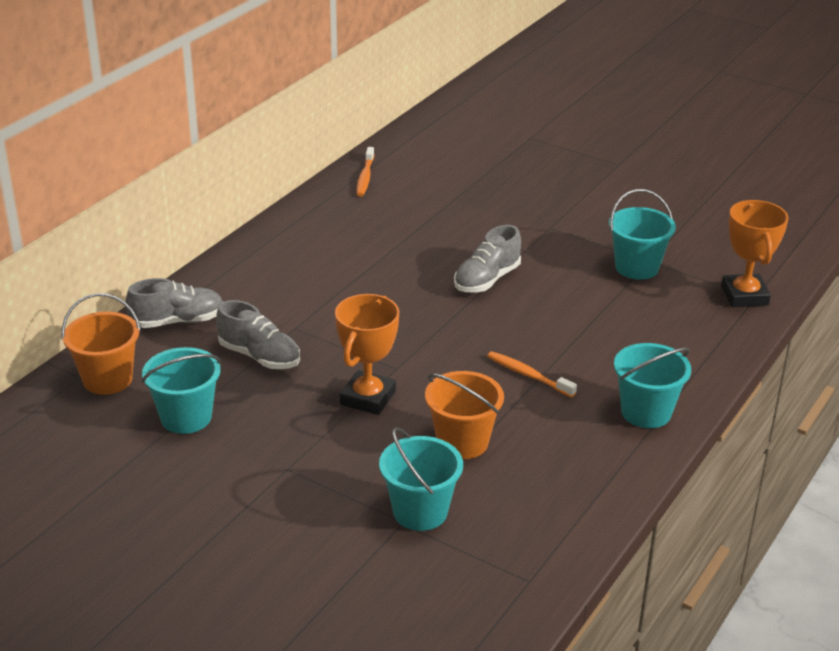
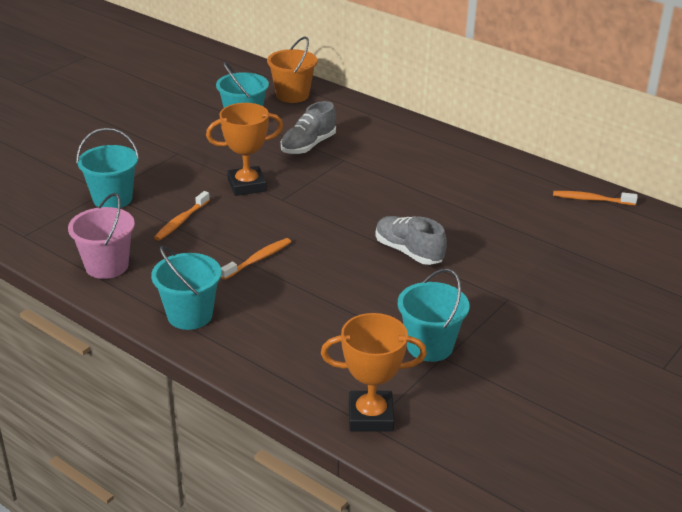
camera: 95 degrees right, 0 degrees up
grey shoe [126,278,223,328] -> none
orange trophy [335,294,399,415] -> orange trophy turned 45 degrees counterclockwise [206,103,283,196]
orange bucket [425,371,504,459] -> orange toothbrush [154,191,210,241]
none -> pink bucket [68,193,135,279]

